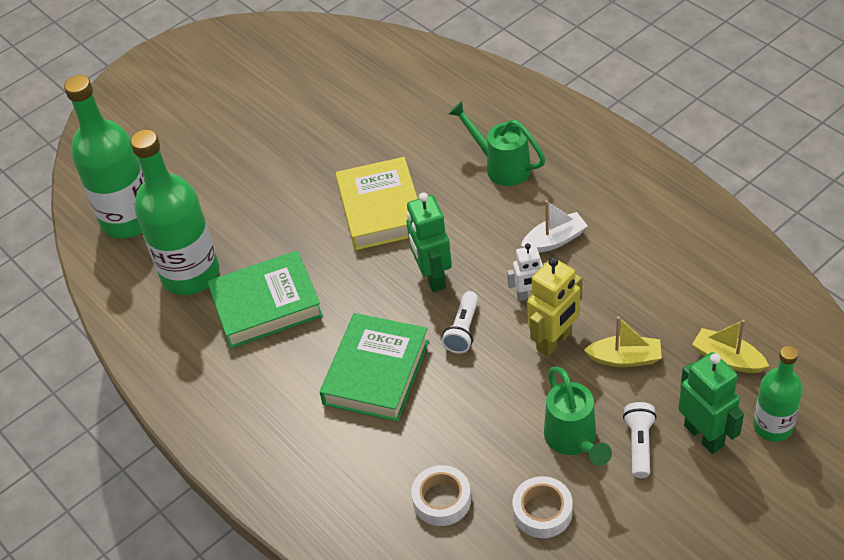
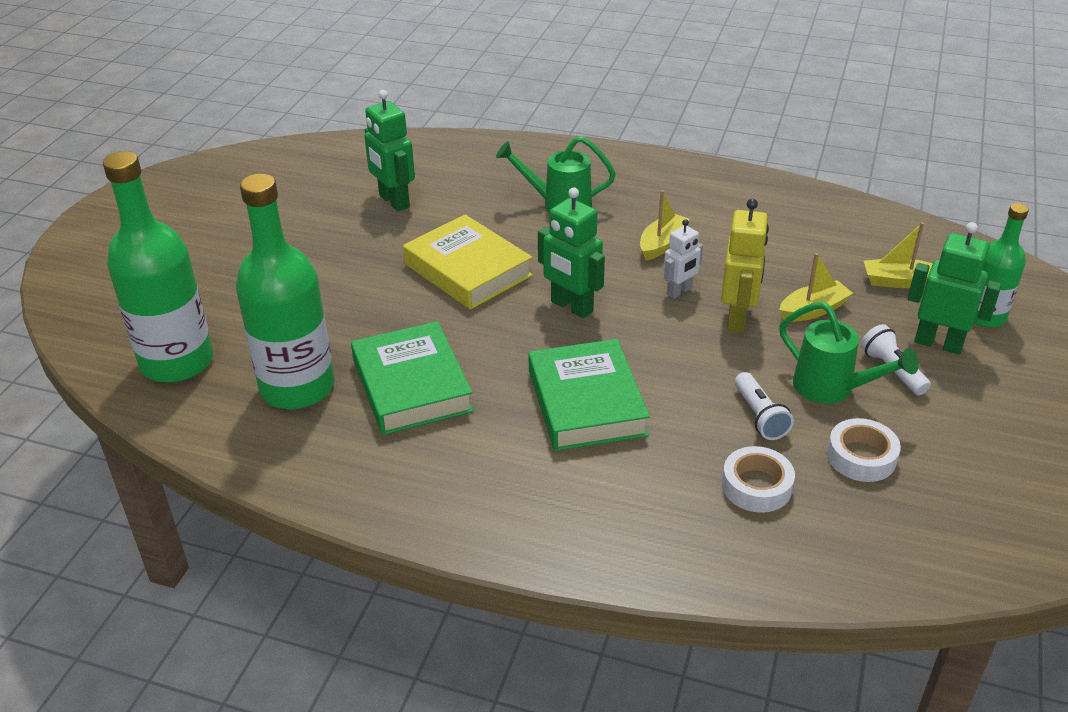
camera: 35 degrees left, 10 degrees down
green book [207,251,323,348] -> green book turned 60 degrees counterclockwise [351,321,474,435]
white flashlight [442,291,478,354] -> white flashlight moved to [735,372,794,440]
white boat [521,200,588,253] -> yellow boat [640,190,689,260]
none -> green robot [364,90,415,211]

